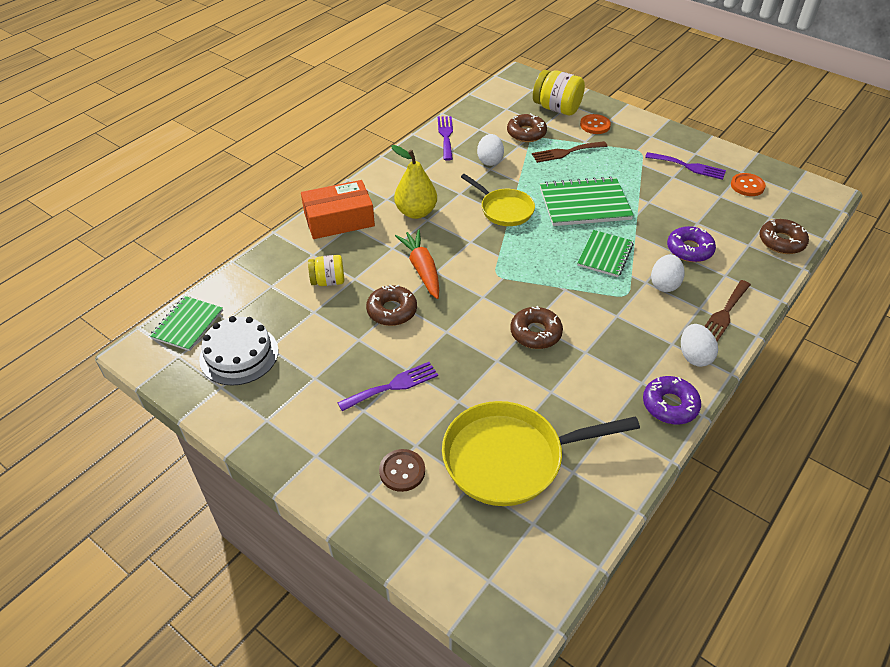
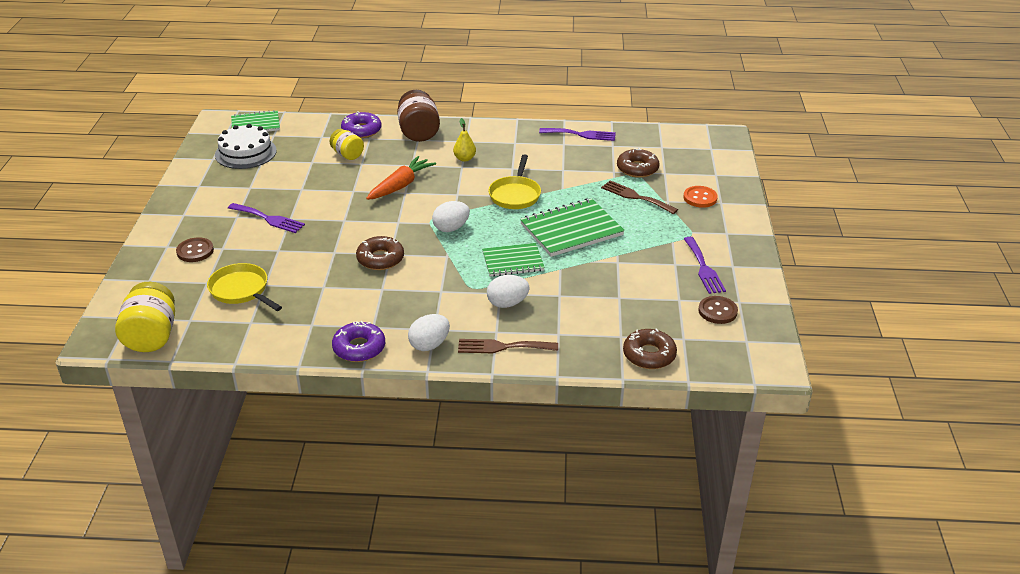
camera: 55 degrees right, 10 degrees down
orange box [301,180,375,239] -> brown jar [397,90,440,142]
brown donut [366,285,417,326] -> none
yellow pear [391,145,437,219] -> yellow pear [453,118,476,162], size x0.57
purple fork [438,116,453,161] -> purple fork turned 45 degrees clockwise [539,128,616,141]
yellow pan [442,401,640,506] -> yellow pan [207,263,282,311], size x0.60
white egg [477,134,504,166] -> white egg moved to [432,201,470,232]
yellow jar [533,70,585,115] -> yellow jar moved to [115,282,175,352]
green notebook [540,176,634,226] -> green notebook turned 75 degrees counterclockwise [520,198,625,257]
purple donut [667,226,716,262] -> purple donut moved to [341,111,382,138]
orange button [731,173,766,196] -> brown button [698,296,738,324]

